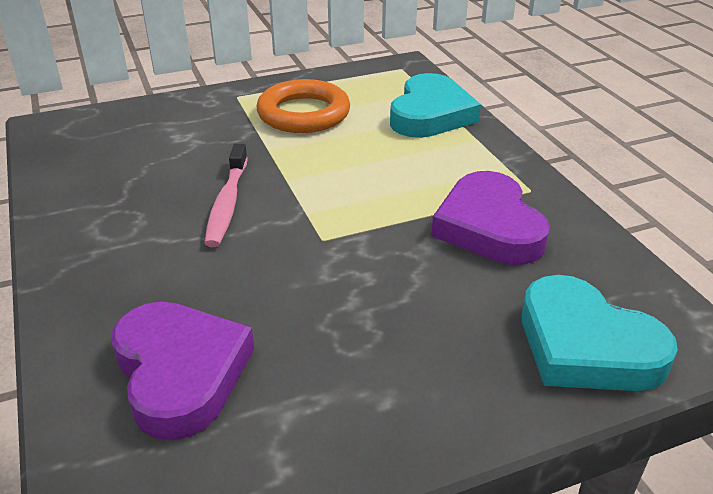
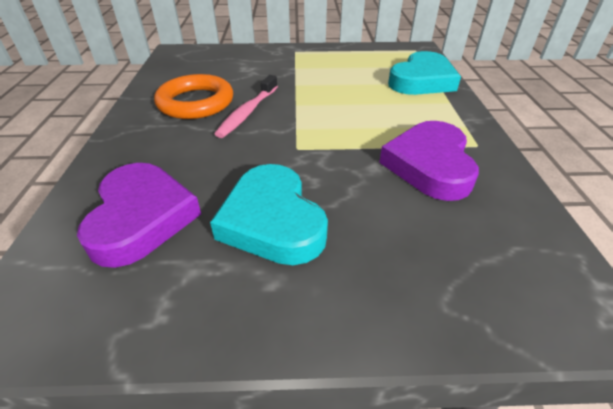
camera: 20 degrees right, 5 degrees up
orange ring [257,79,350,133] -> orange ring moved to [154,74,233,119]
turquoise heart [522,275,678,391] -> turquoise heart moved to [210,164,328,265]

